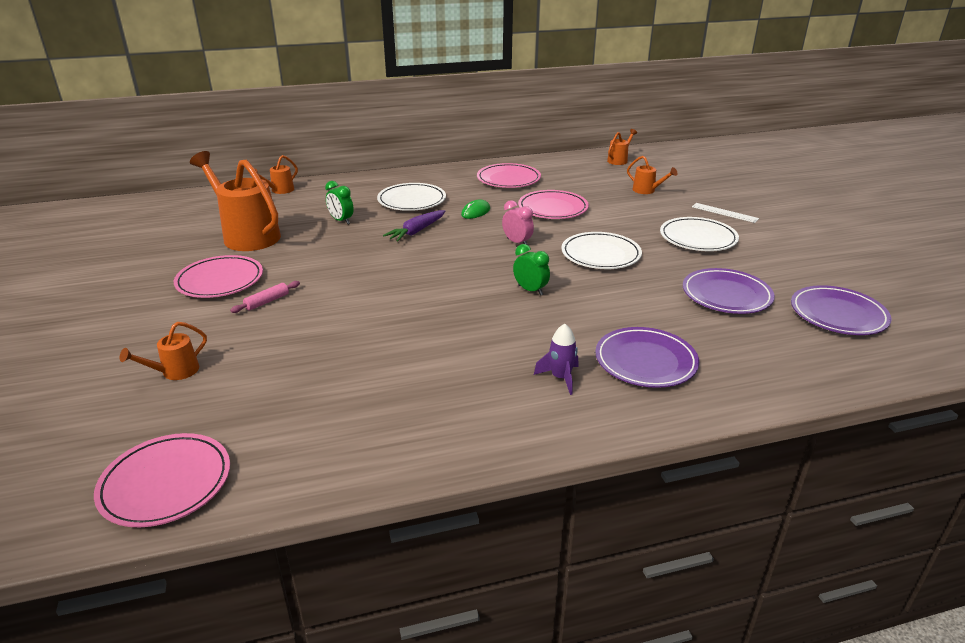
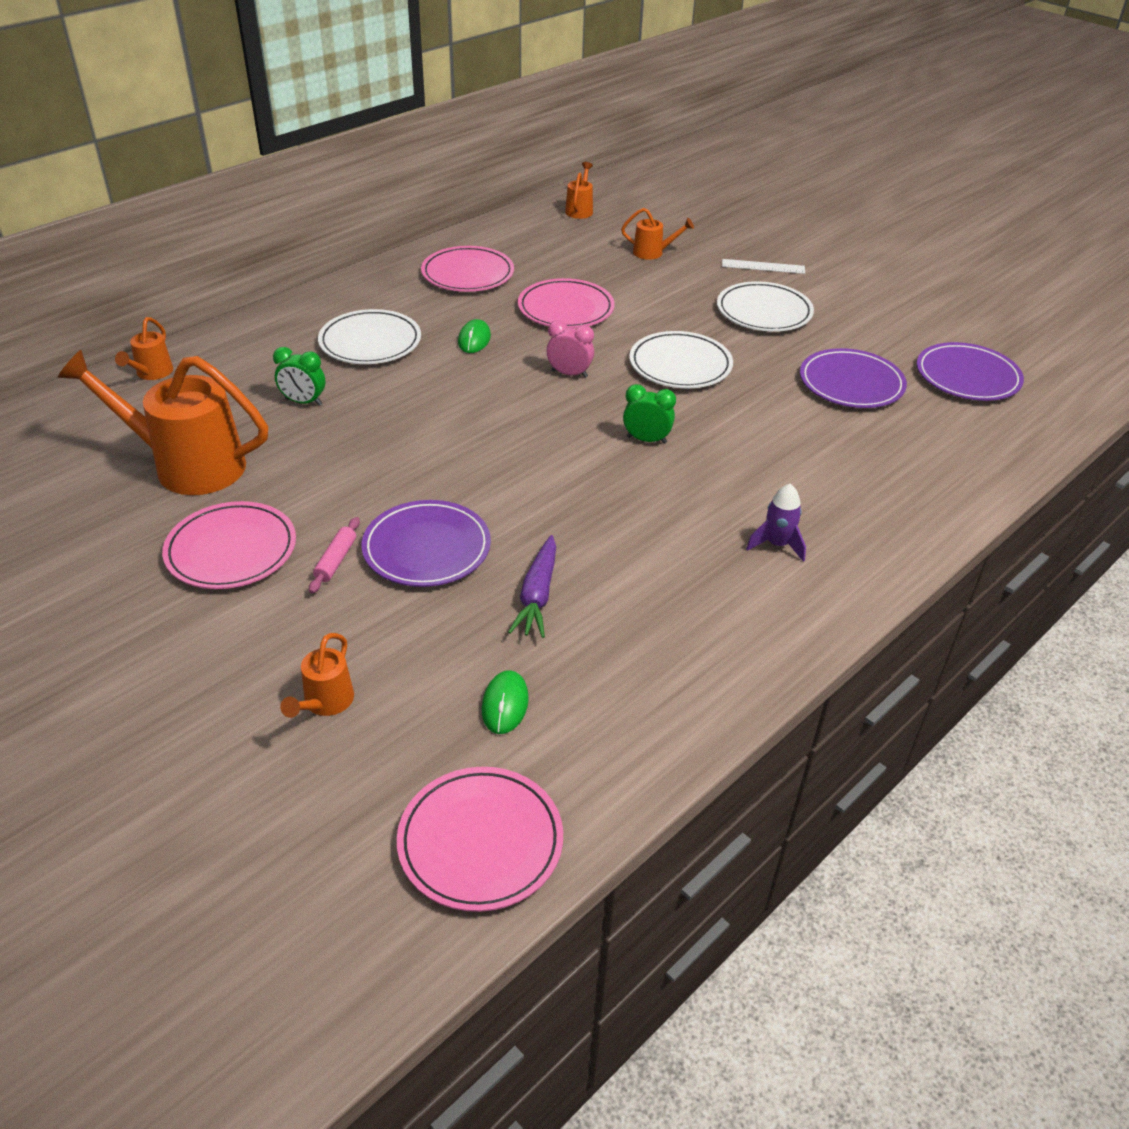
camera: 30 degrees left, 10 degrees up
purple carrot [383,210,445,242] -> purple carrot moved to [508,535,556,638]
purple plate [595,327,699,388] -> purple plate moved to [361,500,491,587]
none -> green mouse [481,670,529,734]

